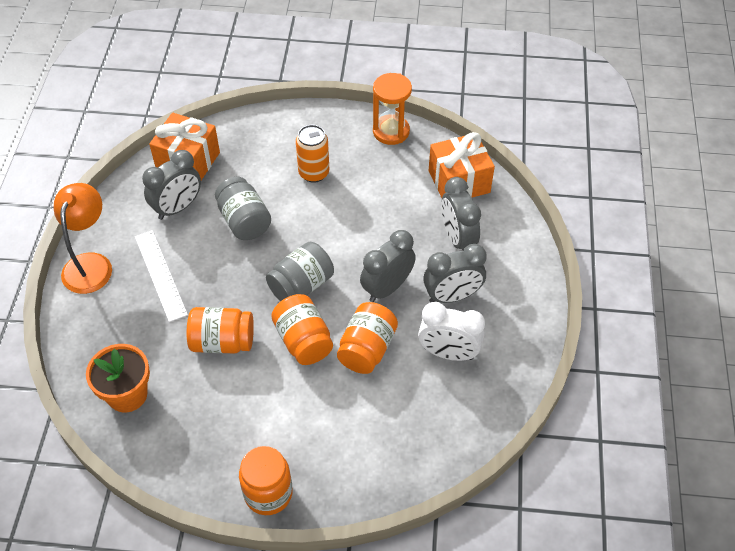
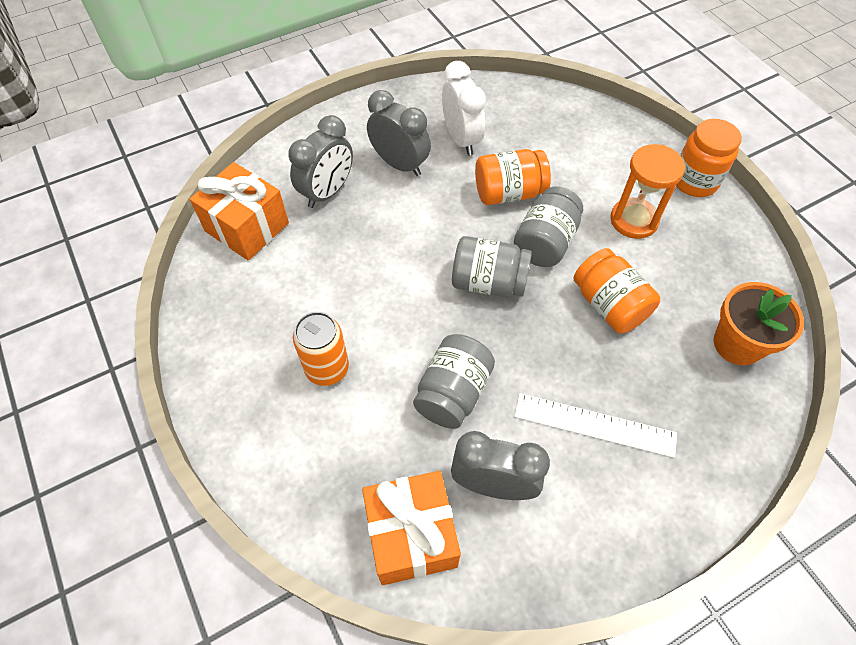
camera: 125 degrees left, 5 degrees up
orange lamp [54,183,112,294] -> none
white ruler [135,230,188,322] -> white ruler turned 75 degrees clockwise [514,393,677,458]
orange jar [271,294,333,365] -> grey jar [514,186,583,267]
grey clock [360,230,416,302] -> none
orange hourglass [373,73,412,145] -> orange hourglass moved to [610,144,685,239]

